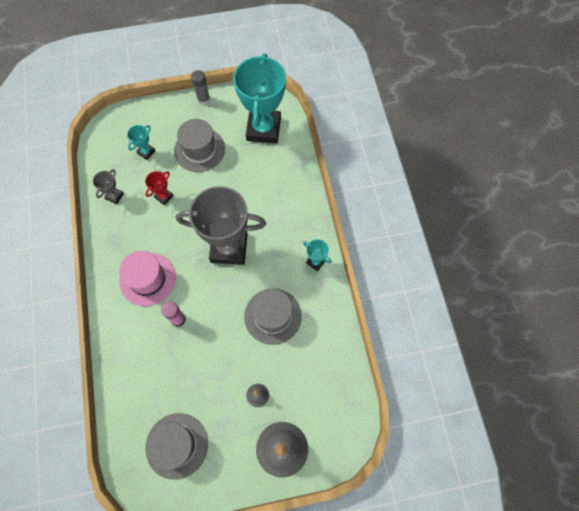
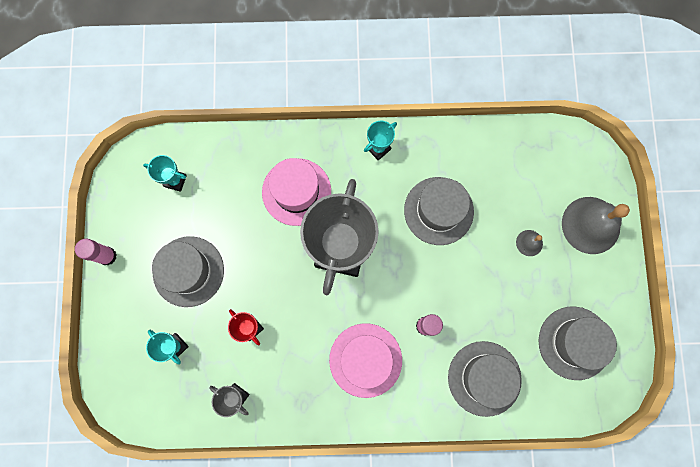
camera: 80 degrees left, 10 degrees up
grey glue stick [191,70,210,105] -> pink glue stick [75,239,117,265]
turquoise trophy [233,53,286,144] -> turquoise trophy [143,155,187,192], size x0.42
none -> pink hat [262,158,331,226]
none -> grey hat [448,341,522,417]

